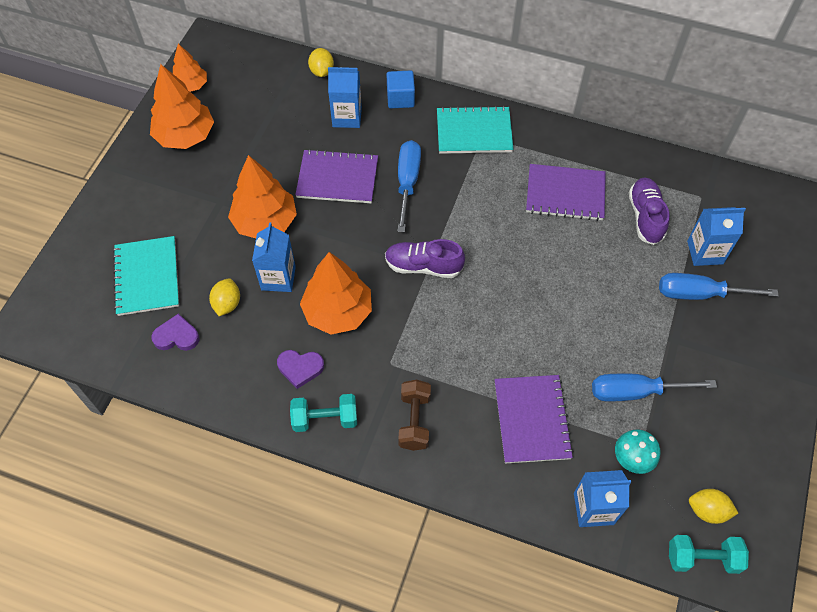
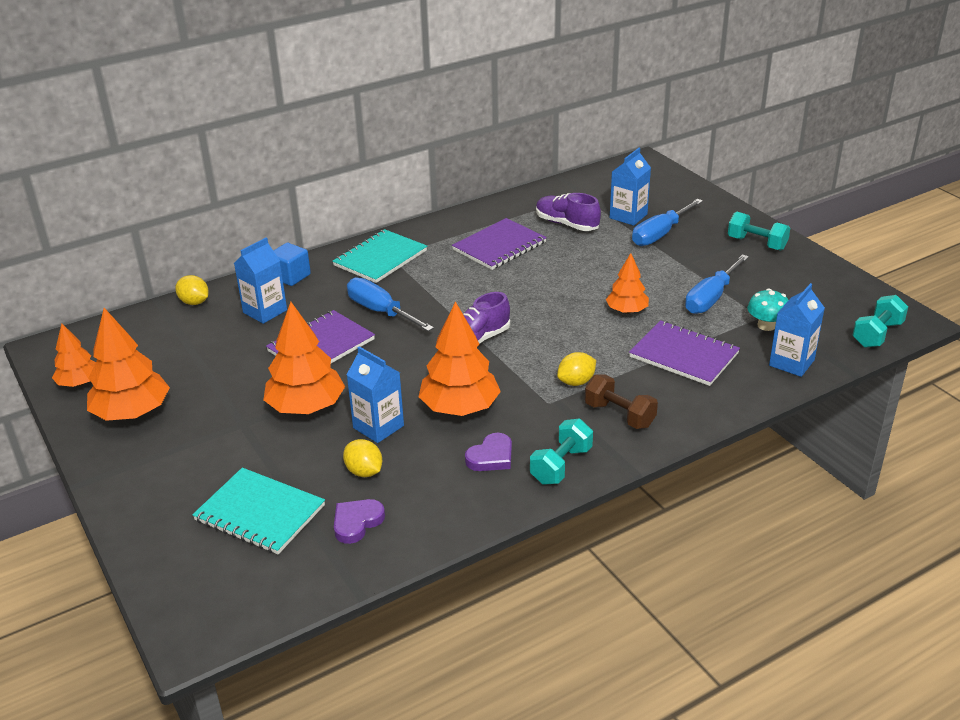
camera: 50 degrees left, 25 degrees down
yellow lemon [689,489,738,524] -> yellow lemon moved to [557,352,596,386]
none -> orange tree [606,253,649,314]
none -> turquoise dumbbell [728,212,790,251]

